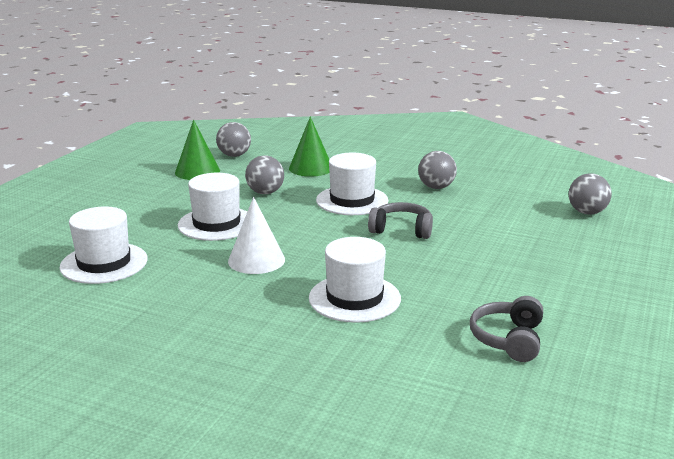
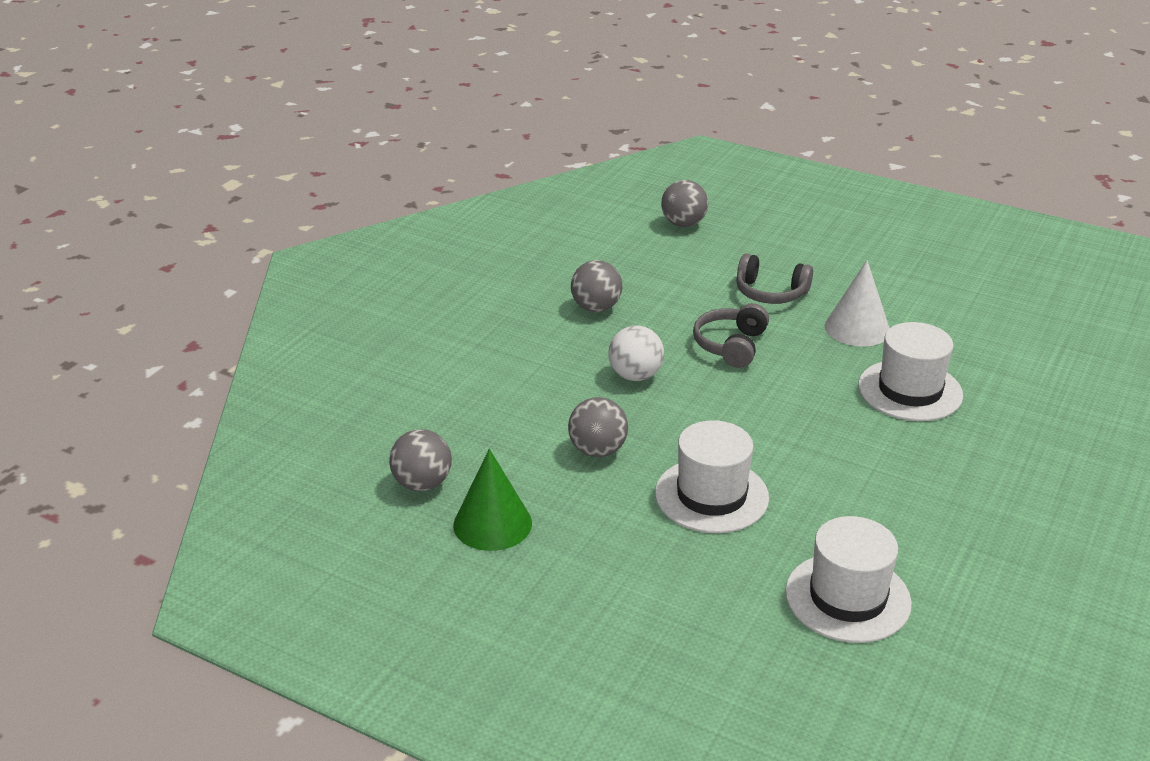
camera: 85 degrees left, 10 degrees up
white cone [228,197,285,274] -> white cone moved to [825,260,890,346]
green cone [289,116,329,177] -> none
white hat [316,153,389,215] -> white ball [608,325,664,381]
grey headphones [470,296,543,362] -> grey headphones moved to [736,253,813,304]

